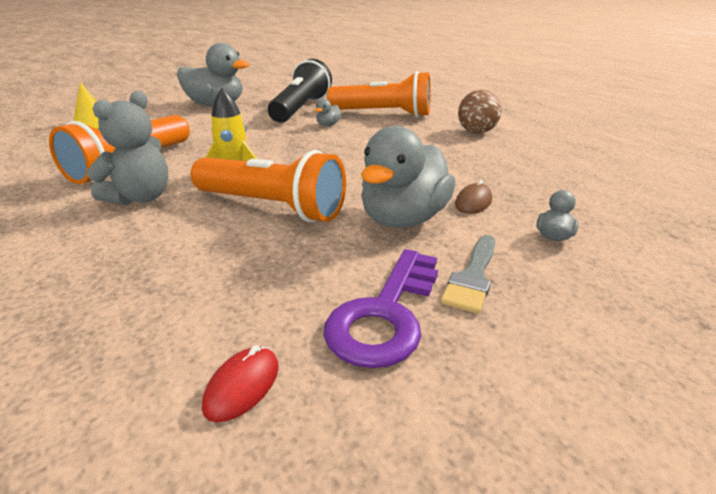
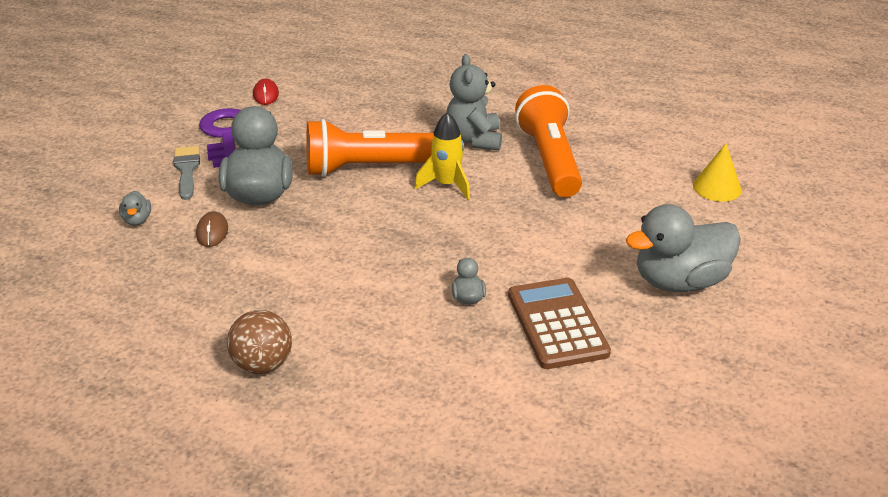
camera: 145 degrees right, 5 degrees up
black flashlight [268,59,332,123] -> brown calculator [508,278,611,369]
orange flashlight [327,71,431,117] -> none

